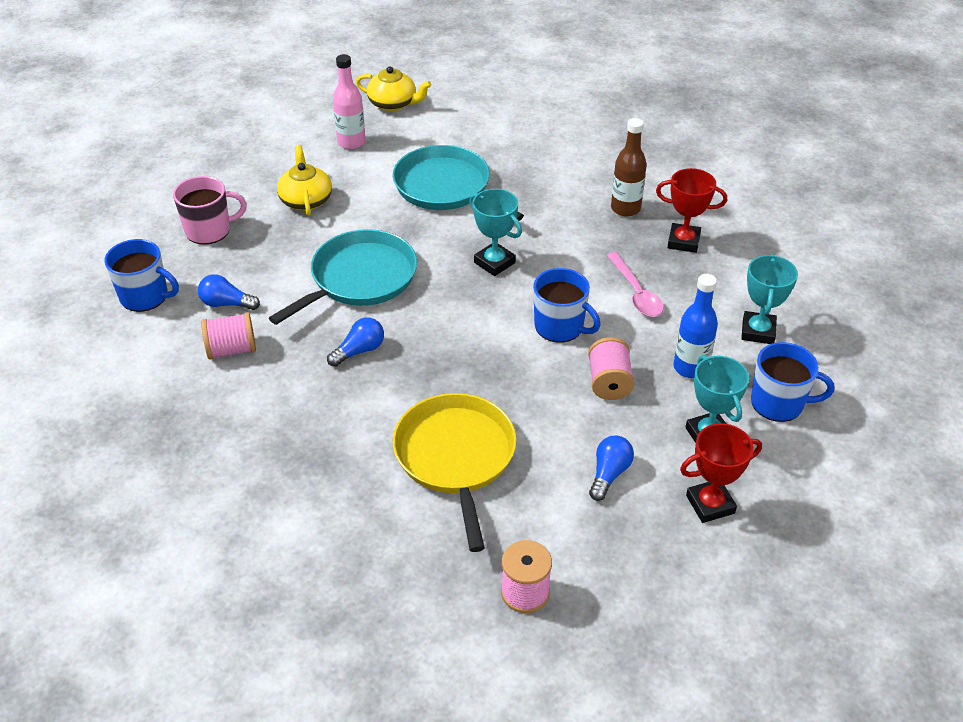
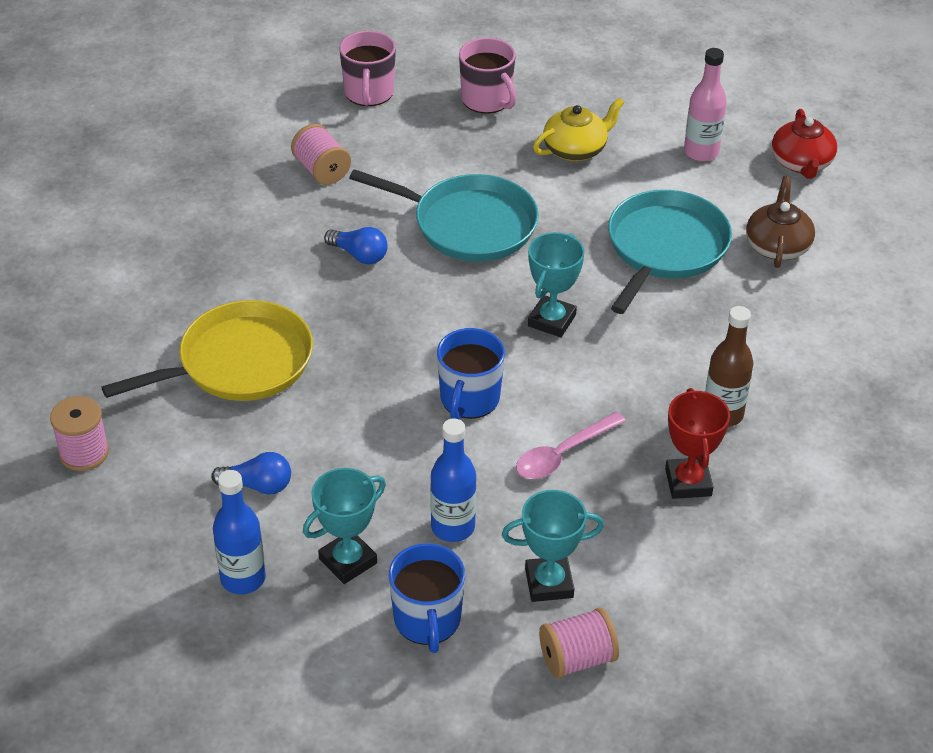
camera: 70 degrees right, 0 degrees up
blue mug [104,239,179,312] -> pink mug [339,31,396,106]
blue light bulb [198,274,260,310] -> none
yellow teapot [356,66,431,111] -> red teapot [772,109,837,179]
pink spool [588,337,635,400] -> pink spool moved to [539,607,619,679]
red trophy [680,423,762,523] -> blue bottle [213,470,266,594]
none -> brown teapot [746,176,815,268]

